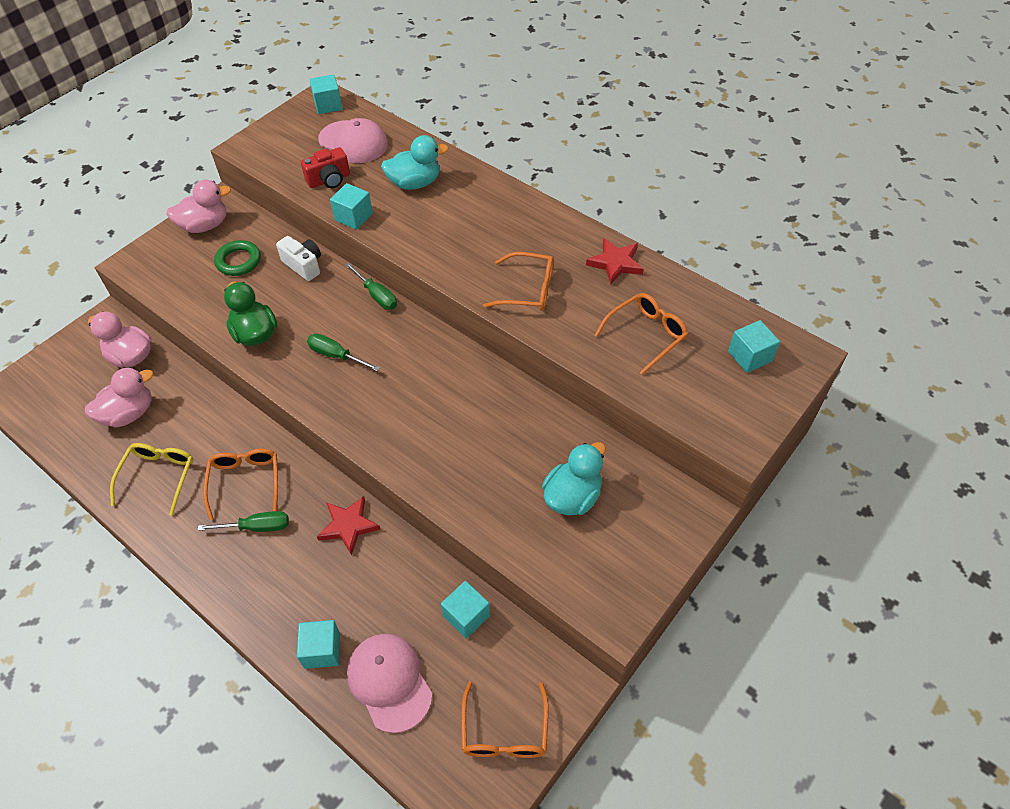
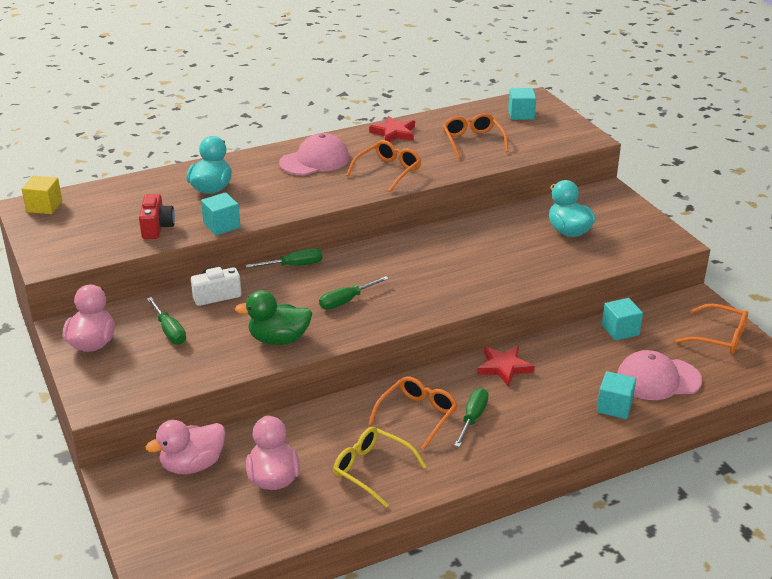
camera: 65 degrees left, 20 degrees down
orange glasses [203,448,278,520] -> orange glasses turned 105 degrees clockwise [368,376,458,450]
green ring [214,240,261,276] -> green screwdriver [147,297,186,344]
turquoise cube [309,74,343,114] -> yellow cube [22,176,62,214]
pink cap [318,118,388,163] -> pink cap moved to [279,133,350,175]

